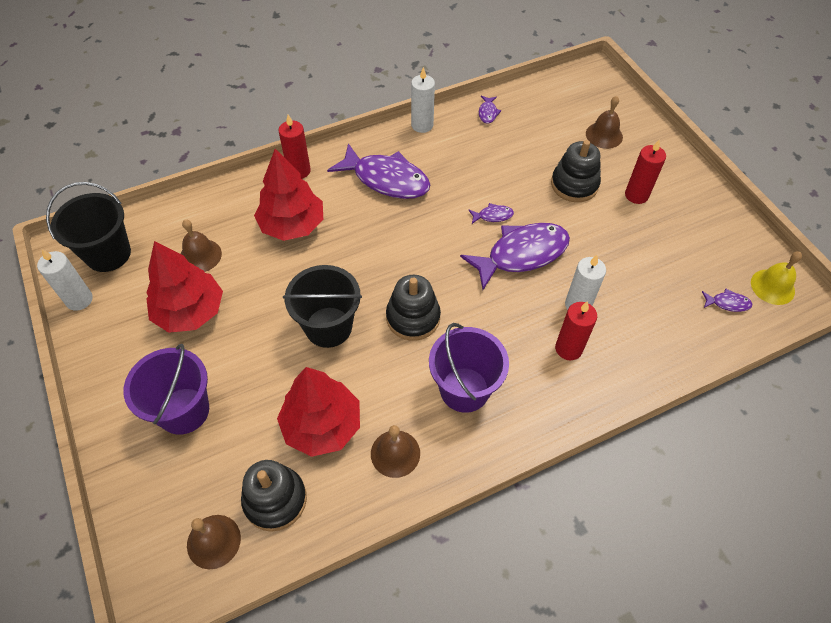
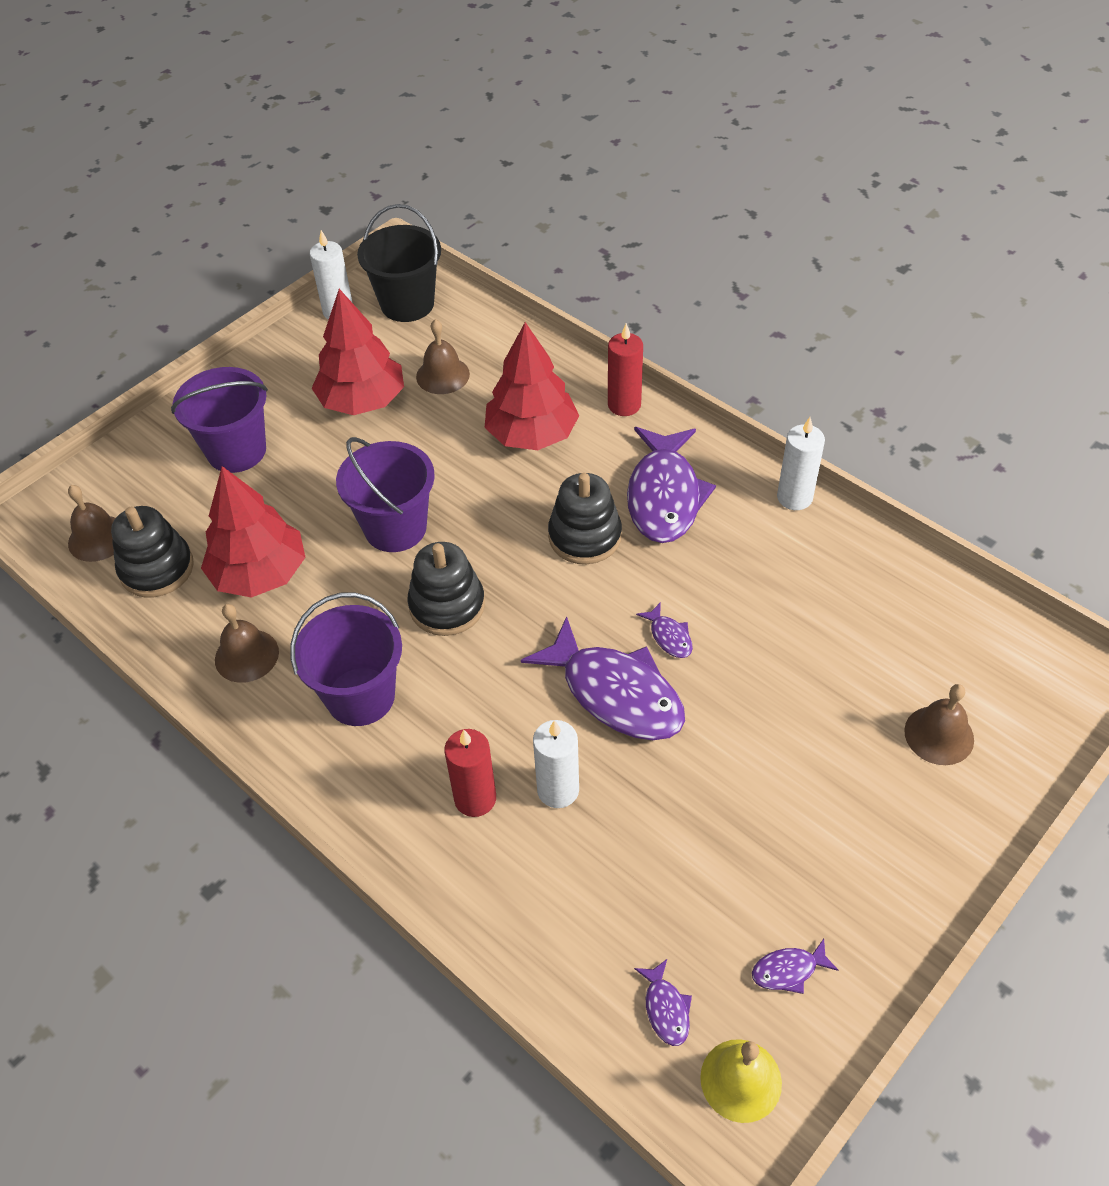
camera: 70 degrees right, 5 degrees down
black bucket [283,265,362,348] -> purple bucket [336,437,435,552]
purple fish [479,95,501,124] -> purple fish moved to [752,939,839,994]
black stacking toy [551,140,601,202] -> black stacking toy moved to [548,473,622,564]
red candle [625,139,666,204] -> none

